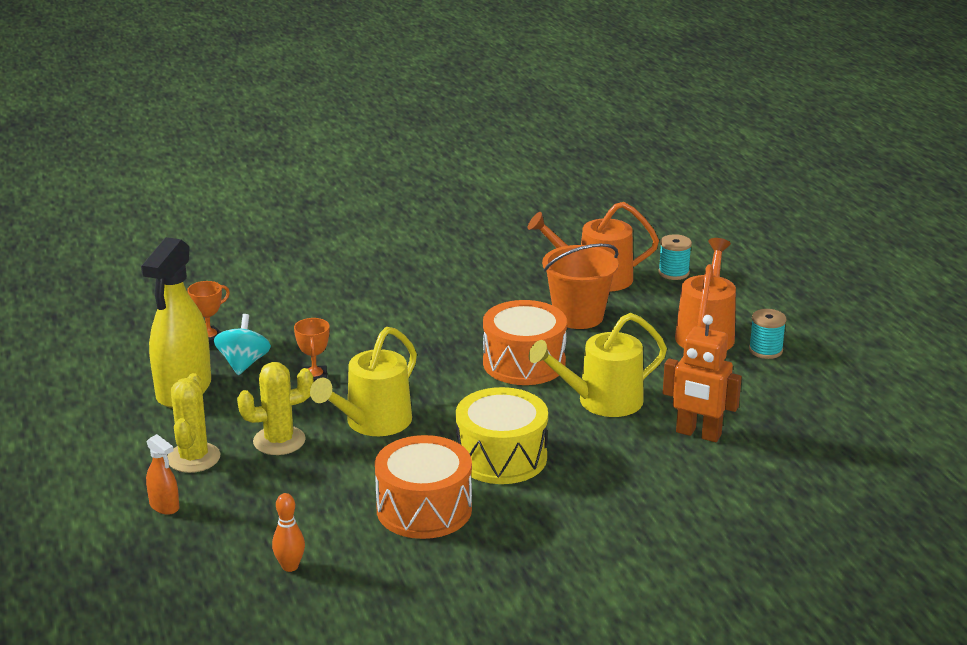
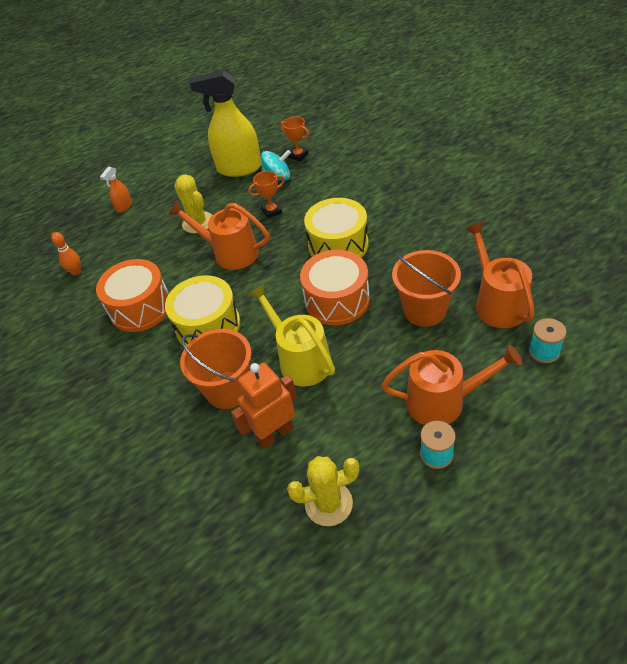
camera: 80 degrees right, 20 degrees up
yellow cactus [167,373,220,473] -> yellow cactus moved to [287,456,359,526]
yellow watering can [310,327,417,436] -> orange watering can [168,200,270,270]
orange robot [663,315,742,442] -> orange robot turned 45 degrees clockwise [231,362,297,449]
none -> orange bucket [180,329,252,409]
none -> yellow drum [304,198,369,258]

